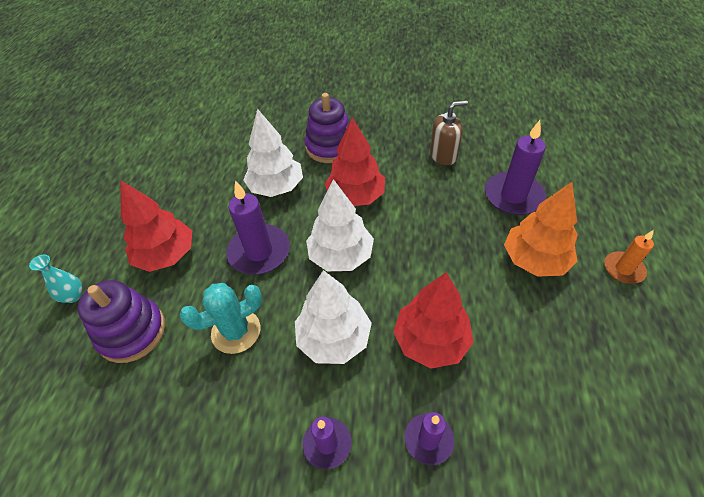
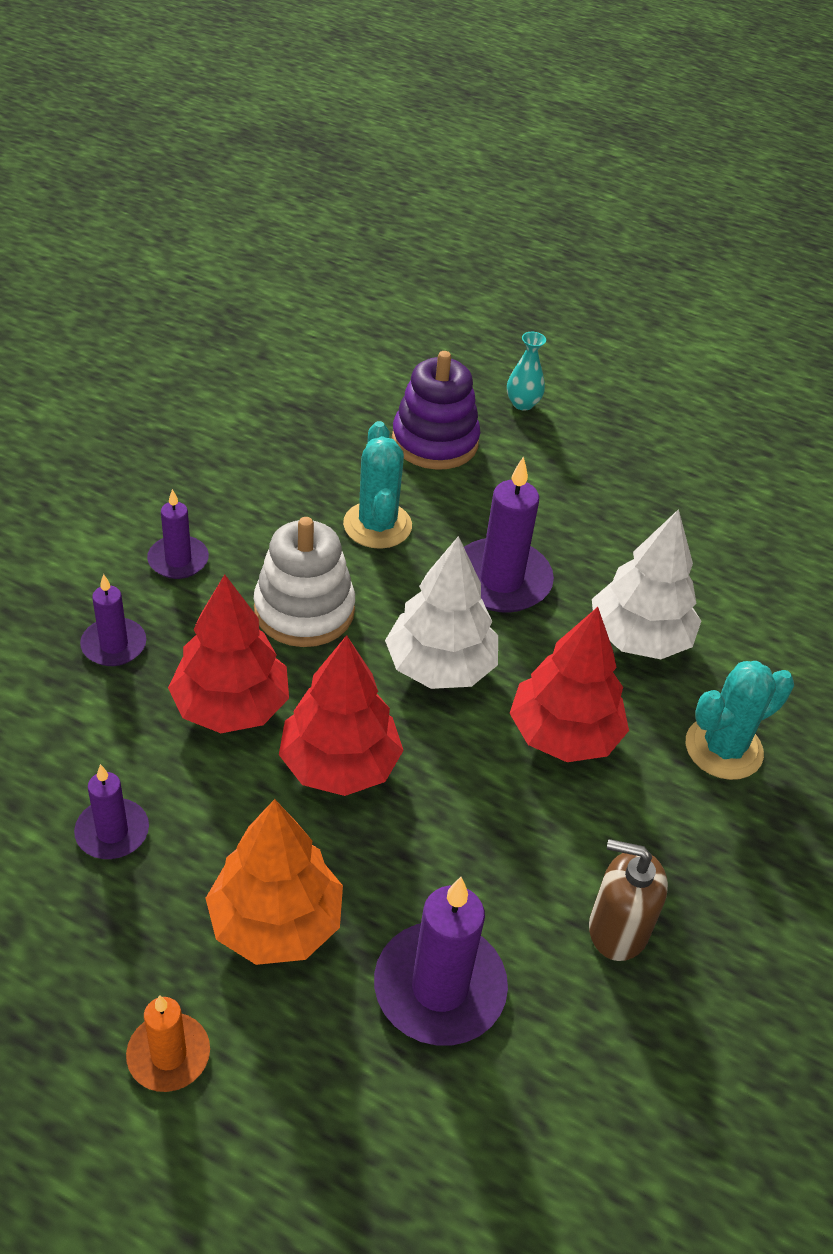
camera: 105 degrees right, 5 degrees down
red tree [121,181,192,272] -> red tree moved to [279,635,404,796]
white tree [295,270,372,364] -> white stacking toy [254,517,355,647]
purple stacking toy [305,93,349,163] -> turquoise cactus [686,661,794,780]
brown soap dispenser [430,100,468,165] -> brown soap dispenser turned 105 degrees clockwise [589,839,668,961]
none -> purple candle [74,764,149,859]

